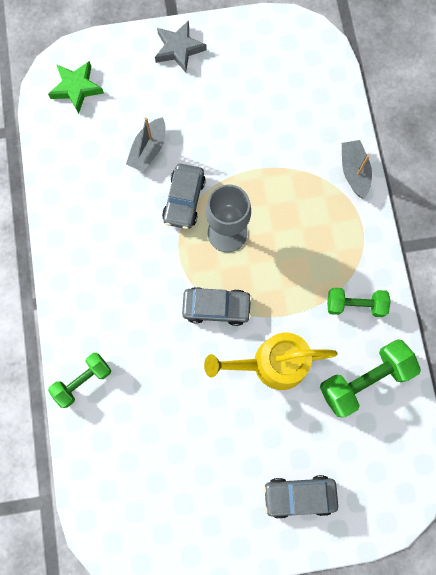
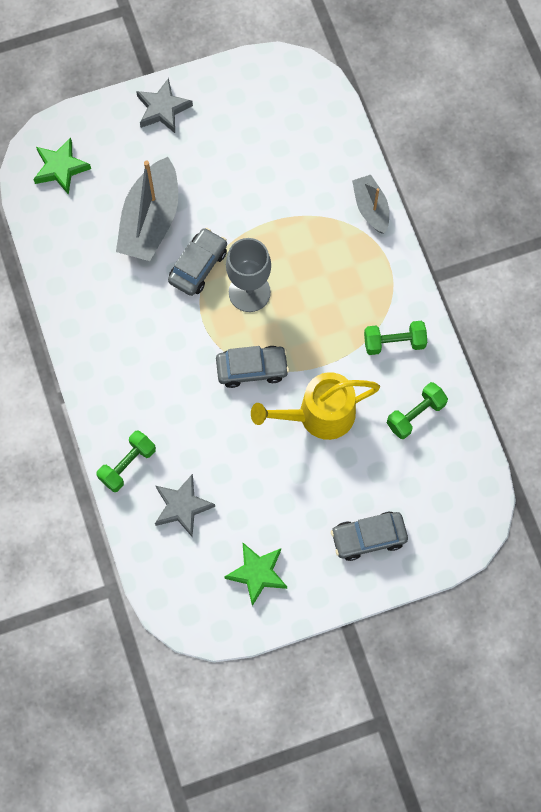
camera: 10 degrees left, 5 degrees down
grey boat [126,117,165,172] -> grey boat [116,157,178,261], size x1.74
grey car [162,164,206,229] -> grey car turned 150 degrees counterclockwise [168,228,227,296]
green dumbbell [320,339,421,417] -> green dumbbell [387,382,448,439], size x0.65
none -> grey star [155,474,215,537]
none -> green star [224,543,287,606]

